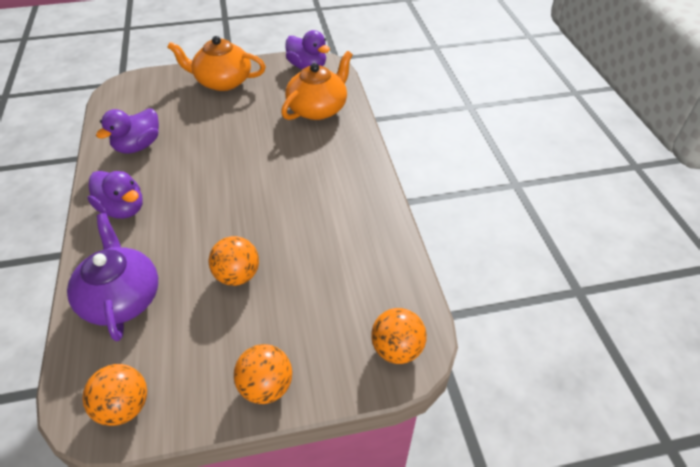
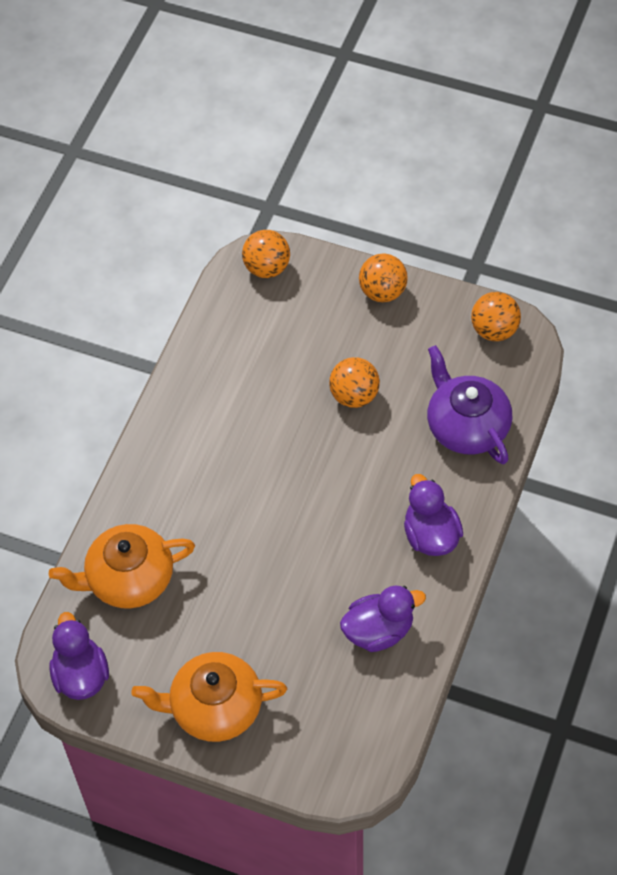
camera: 145 degrees left, 10 degrees up
purple teapot [67,213,158,341] -> purple teapot turned 135 degrees clockwise [427,345,512,464]
orange teapot [167,36,266,91] -> orange teapot turned 135 degrees clockwise [131,652,287,742]

